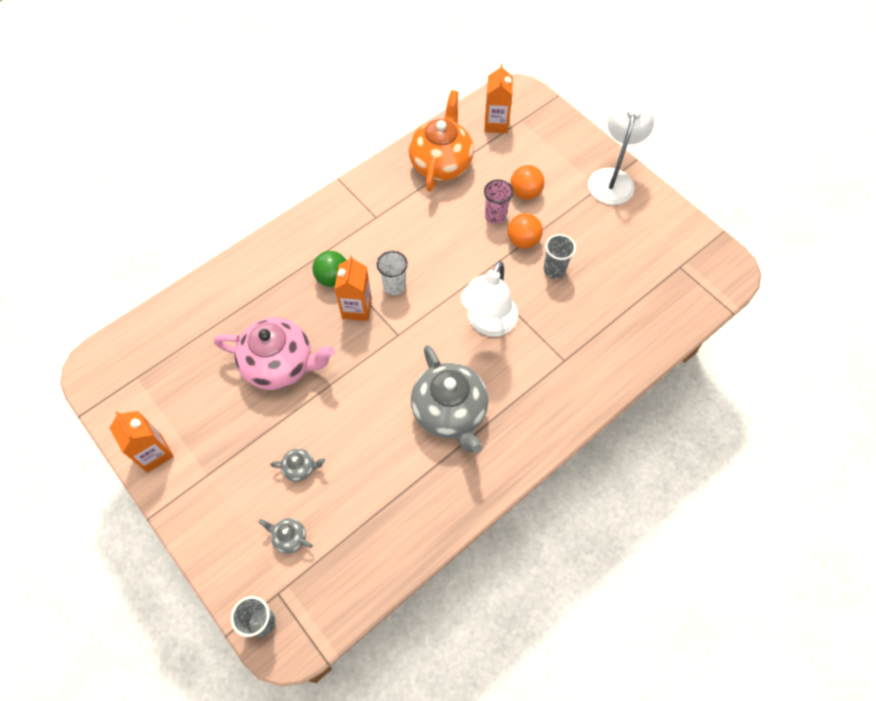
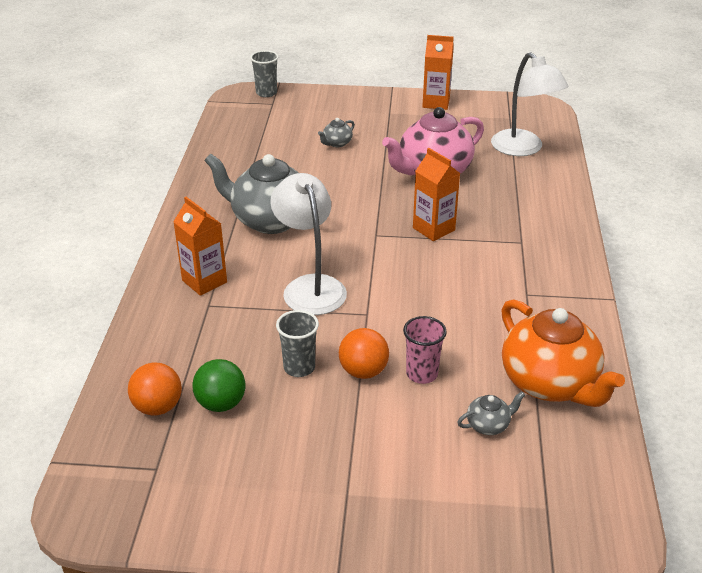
camera: 135 degrees right, 25 degrees down
grey teapot [258,518,313,554] -> grey teapot moved to [457,392,525,435]
green ball [312,251,347,287] -> green ball moved to [192,359,245,412]
white cup [377,251,408,295] -> none
orange carton [484,64,513,133] -> orange carton moved to [173,197,227,296]
orange ball [511,165,545,200] -> orange ball moved to [128,363,182,415]
white lamp [588,98,655,205] -> white lamp moved to [491,52,569,156]

